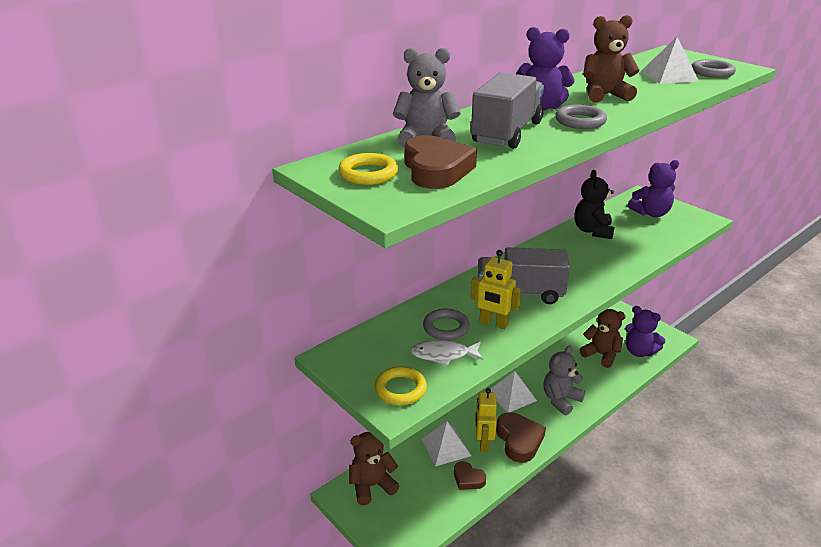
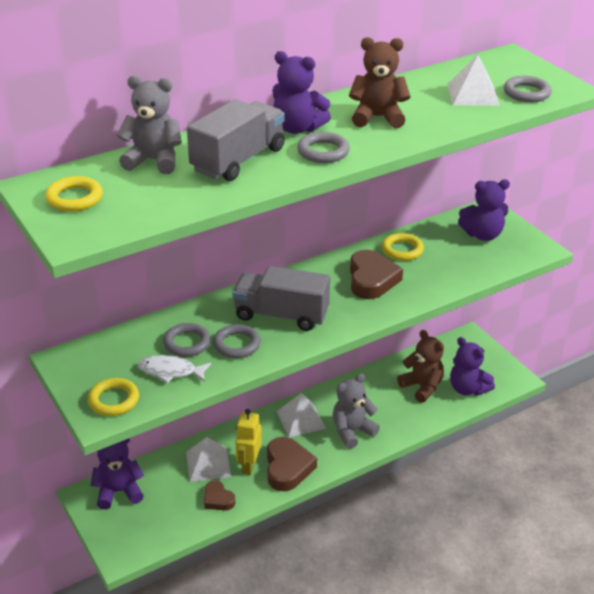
camera: 10 degrees right, 5 degrees up
brown teddy bear [349,432,399,505] -> purple teddy bear [90,438,144,509]
brown heart [404,135,477,189] -> brown heart moved to [350,250,403,299]
yellow robot [471,250,521,329] -> grey ring [213,324,261,358]
black teddy bear [575,170,615,239] -> yellow ring [382,233,424,261]

